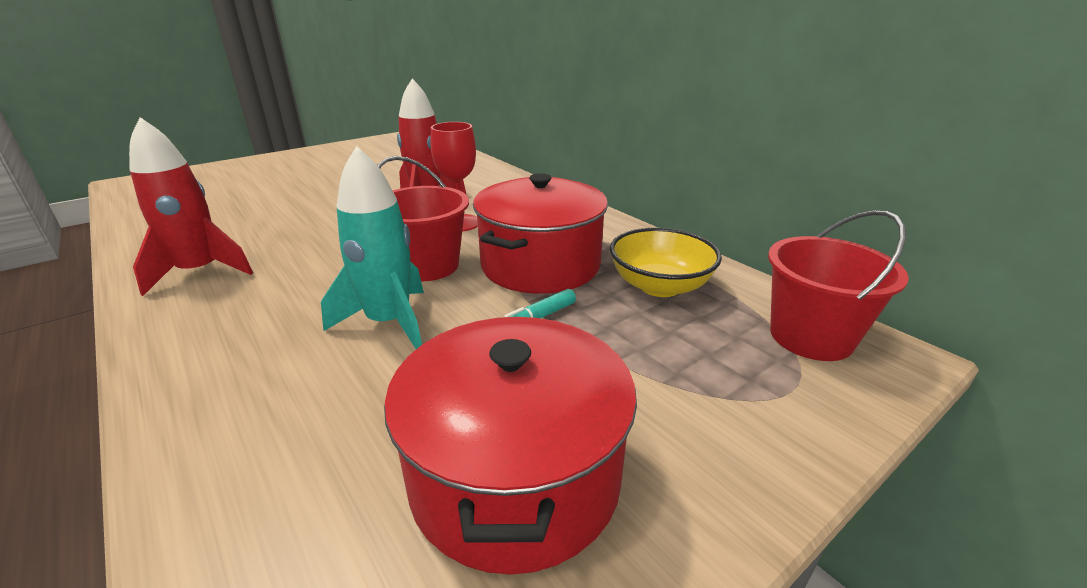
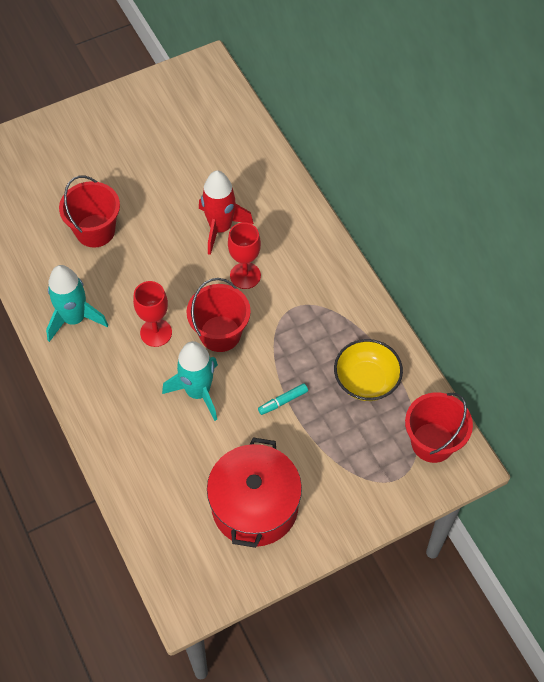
camera: 10 degrees right, 30 degrees up
red rocket [129,117,253,296] -> turquoise rocket [46,265,108,342]
red pot [473,173,608,294] -> none
none -> red bucket [59,176,120,248]
none -> red goblet [133,281,172,347]

